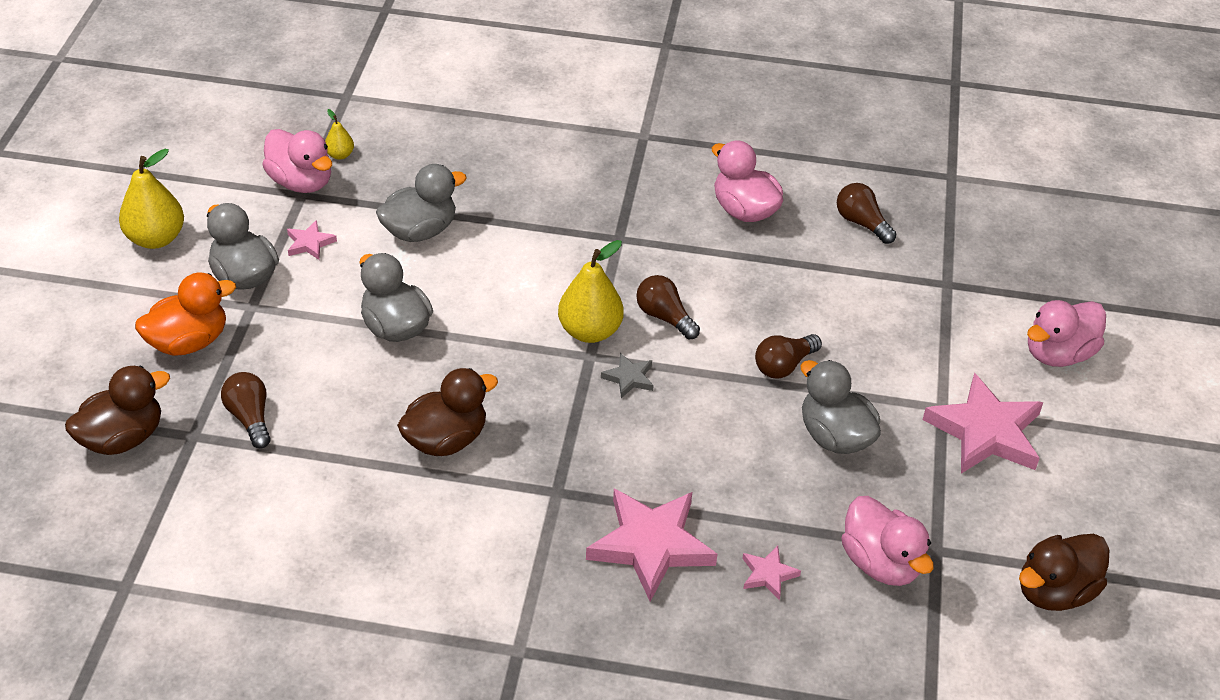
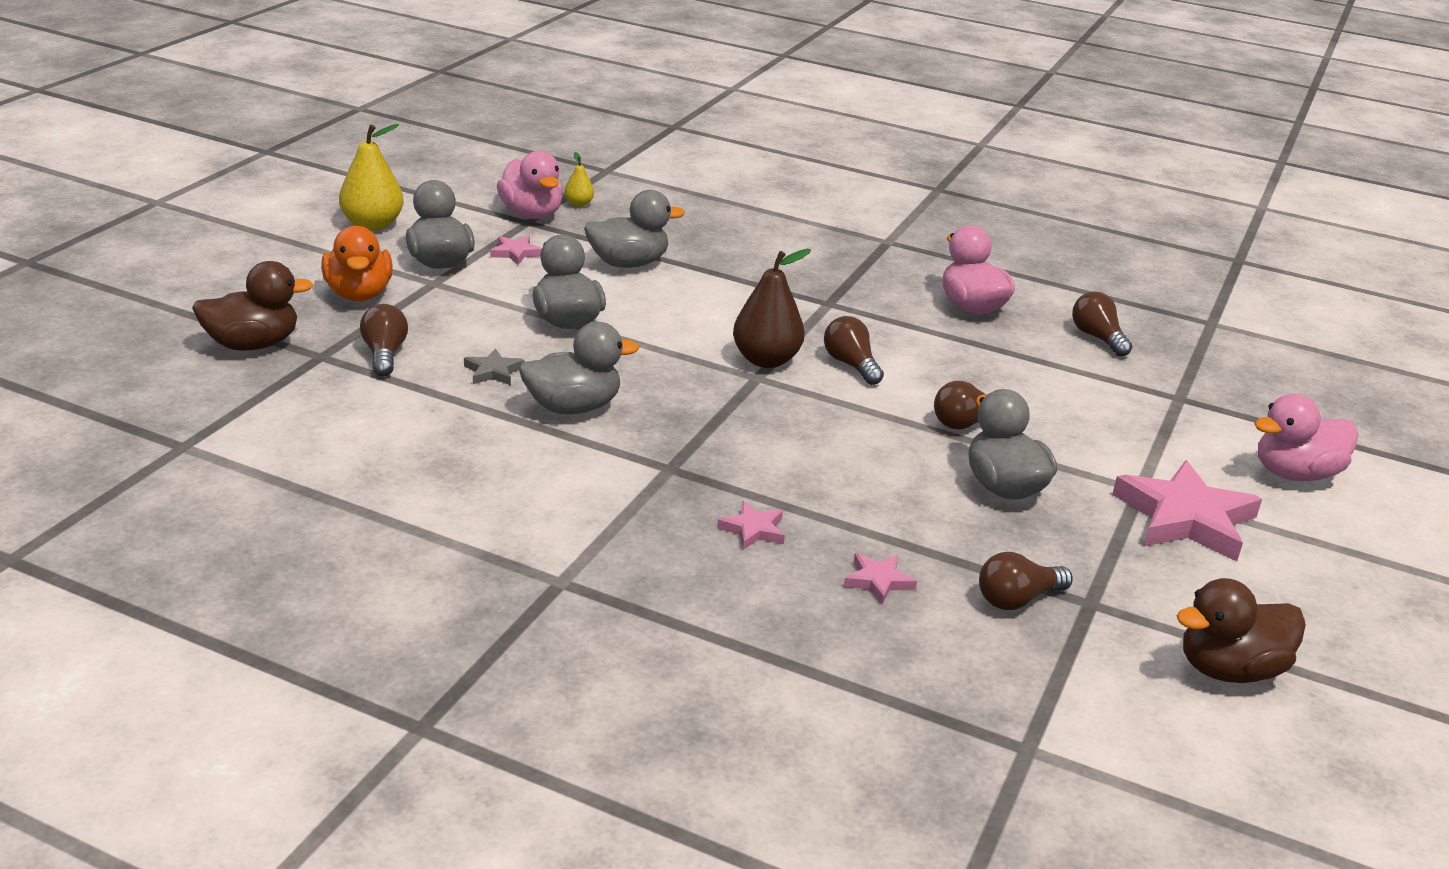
camera: 15 degrees right, 15 degrees down
orange duck [135,273,236,356] -> orange duck turned 90 degrees clockwise [321,226,393,301]
brown duck [397,368,498,456] -> grey duck [519,322,639,414]
yellow pear [558,240,624,343] -> brown pear [733,249,811,368]
pink star [586,488,718,602] -> pink star [717,501,785,550], size x0.46
grey star [601,353,654,398] -> grey star moved to [464,348,524,385]
pink duck [841,496,933,586] -> brown light bulb [979,552,1073,610]

